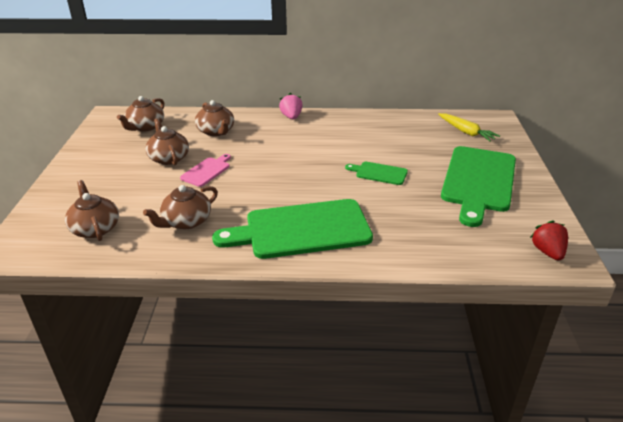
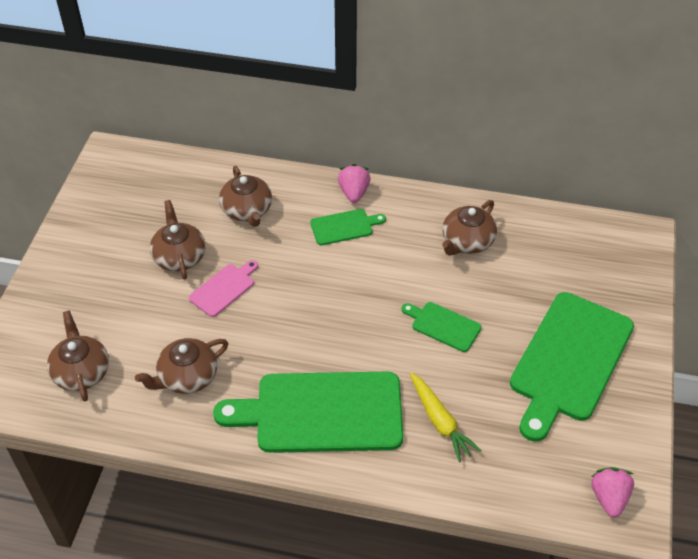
camera: 10 degrees right, 15 degrees up
brown teapot [117,96,164,132] -> brown teapot moved to [442,200,497,256]
yellow carrot [438,113,500,142] -> yellow carrot moved to [410,372,481,462]
red strawberry [530,220,568,261] -> pink strawberry [591,467,634,517]
none -> green cutting board [310,209,386,245]

